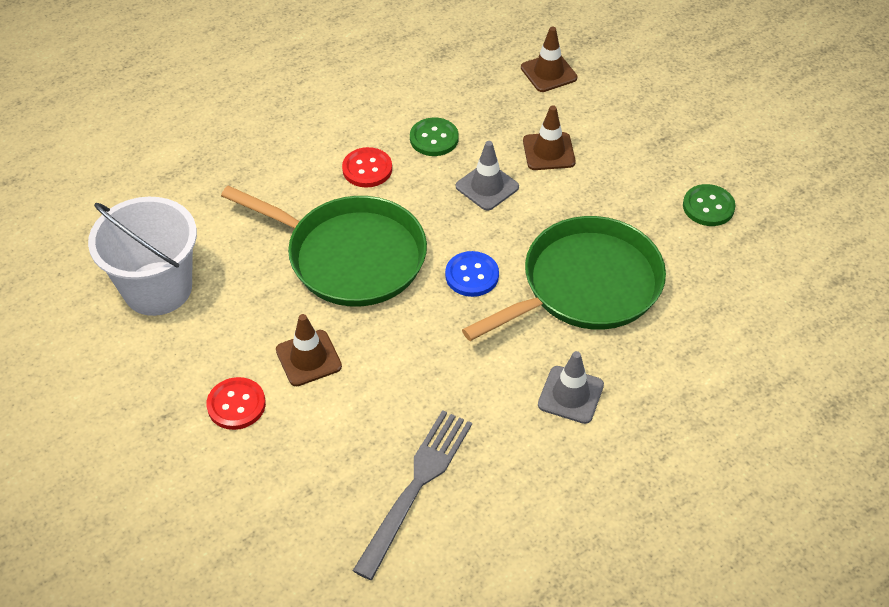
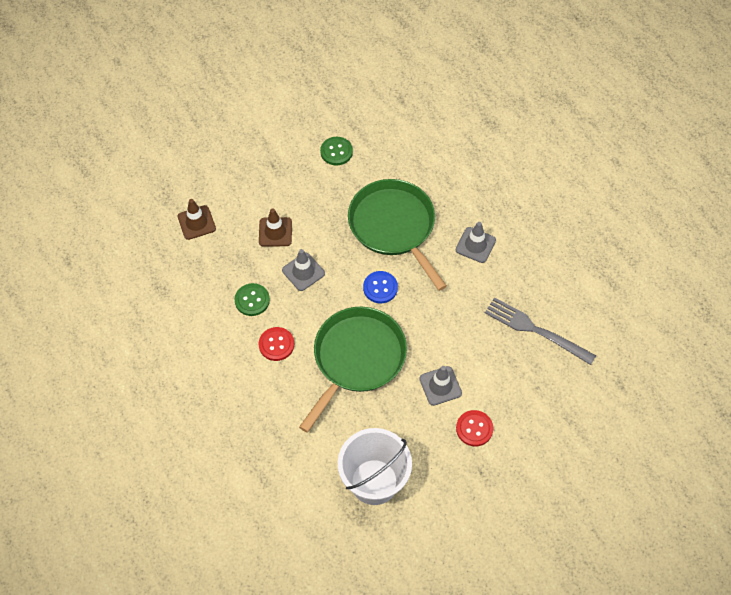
camera: 85 degrees left, 10 degrees up
brown traffic cone [276,314,342,386] -> grey traffic cone [419,366,462,406]

